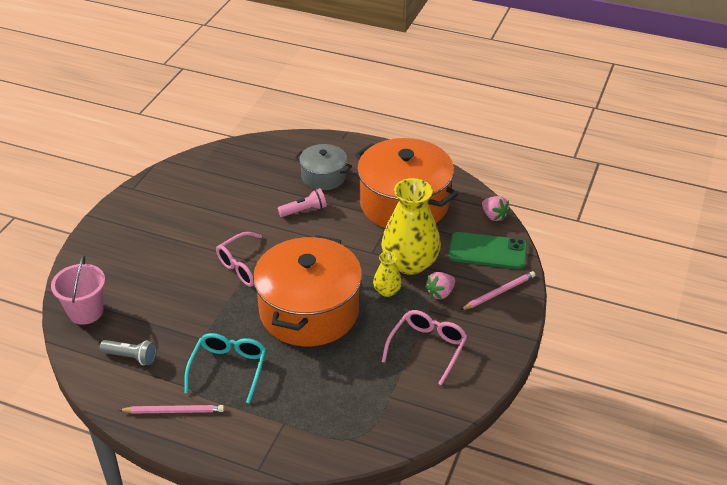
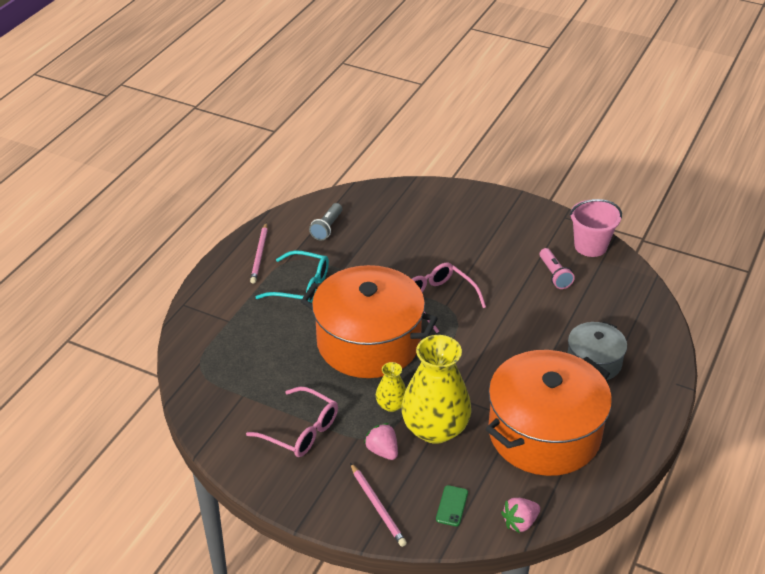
camera: 95 degrees right, 0 degrees up
pink bucket [51,255,105,325] -> pink bucket moved to [569,199,622,257]
pink flashlight [278,188,327,217] -> pink flashlight moved to [540,248,575,289]
green phone [448,232,527,269] -> green phone [436,485,468,526], size x0.48

